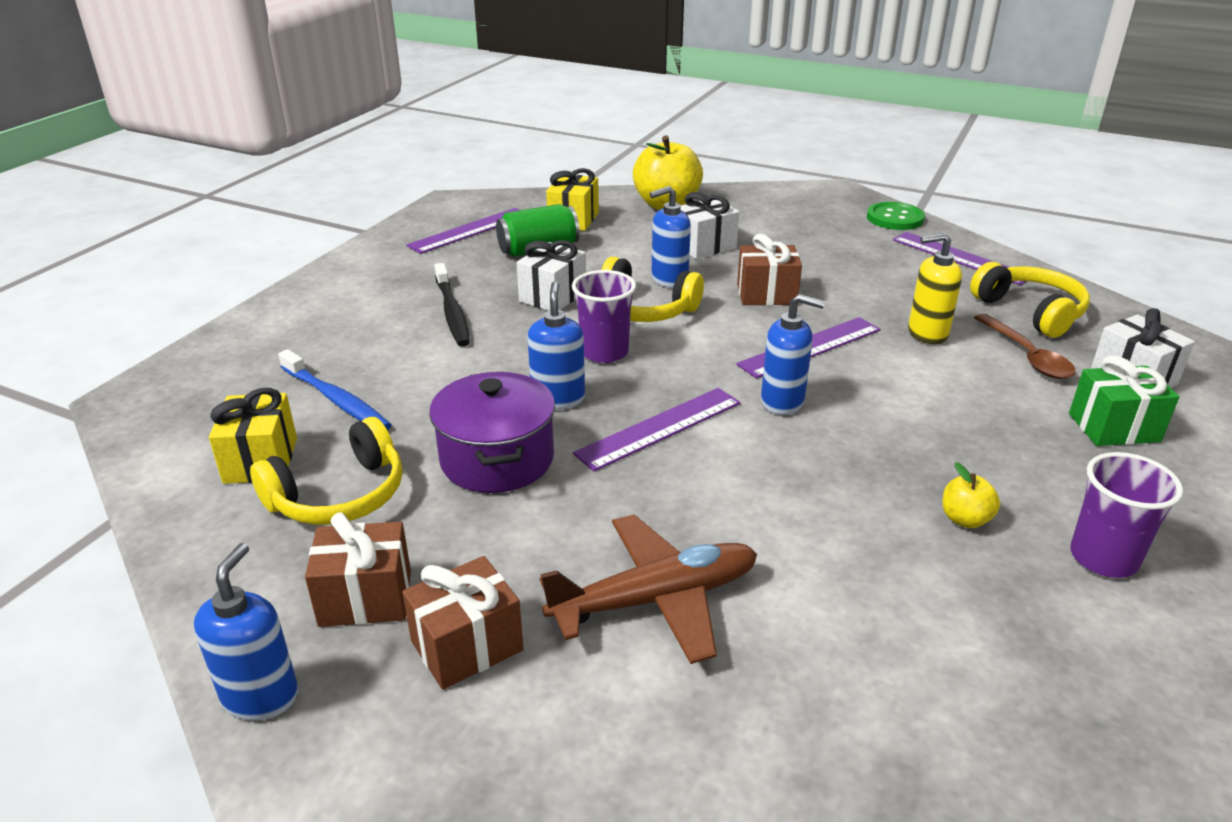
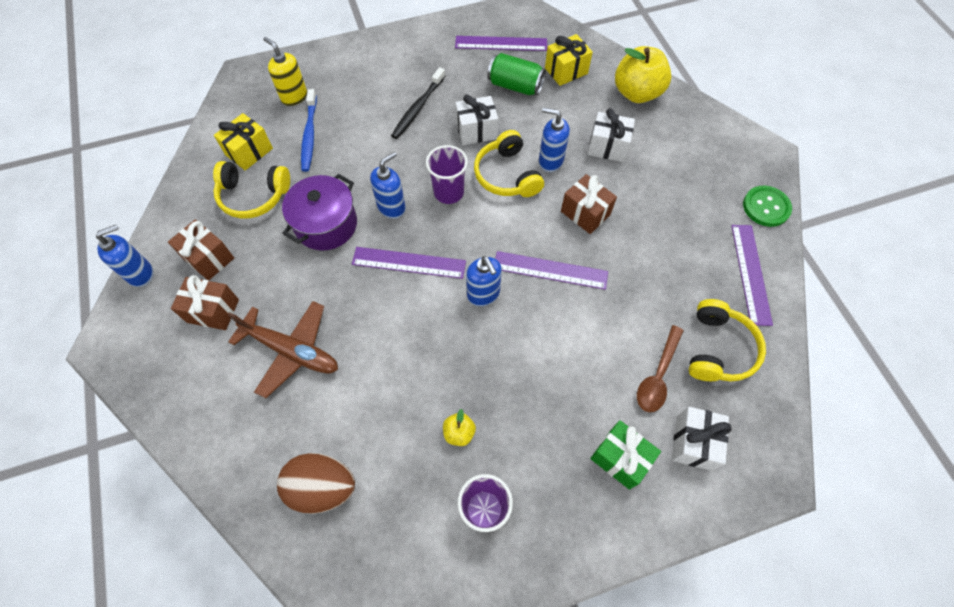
camera: 45 degrees right, 30 degrees up
yellow soap dispenser [908,233,962,344] -> yellow soap dispenser moved to [263,37,307,106]
none -> brown egg [277,453,355,514]

